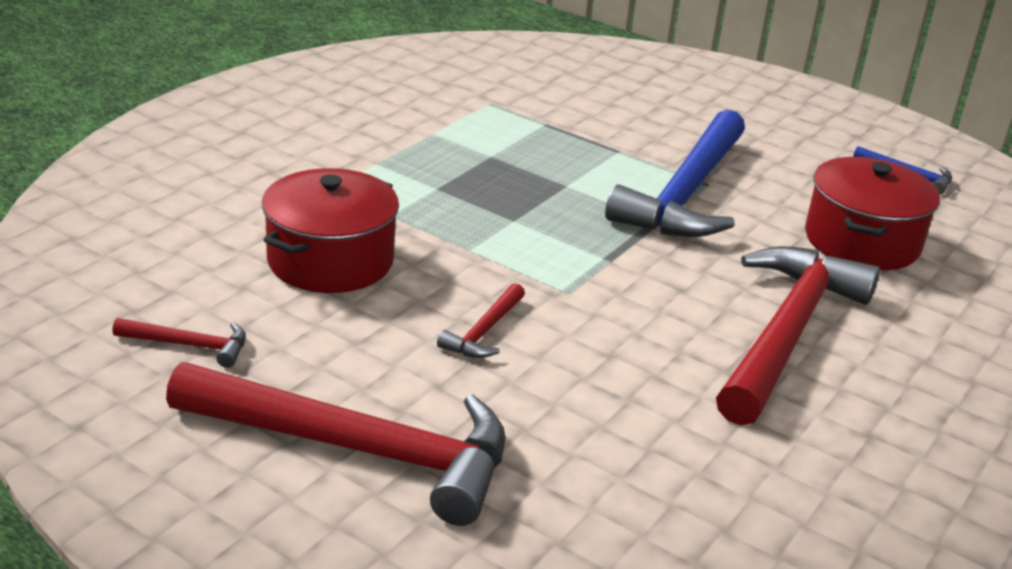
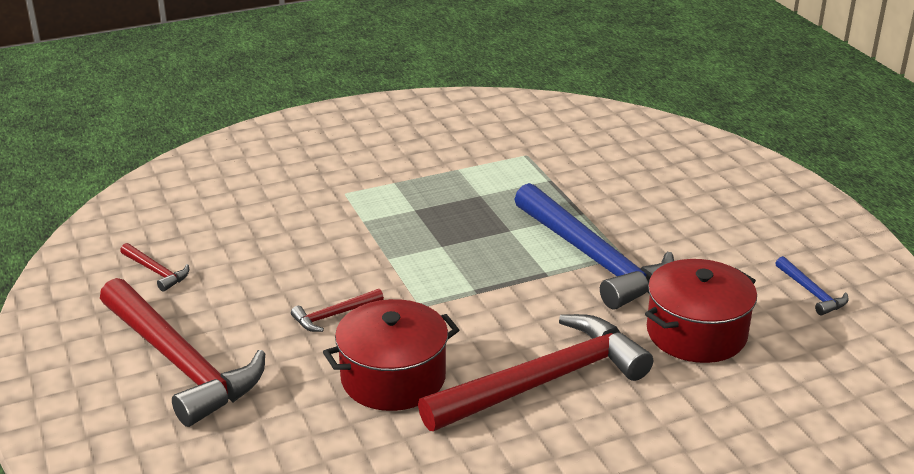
camera: 35 degrees right, 0 degrees up
red pot [262,168,399,293] -> red pot moved to [323,299,459,411]
blue hammer [605,109,745,237] -> blue hammer turned 90 degrees counterclockwise [514,183,674,309]

